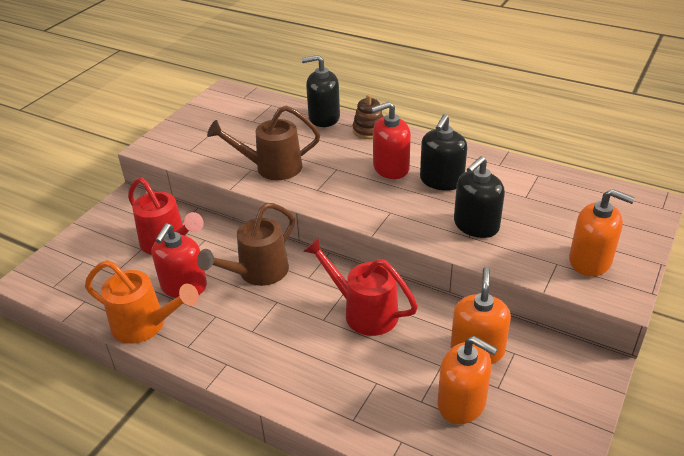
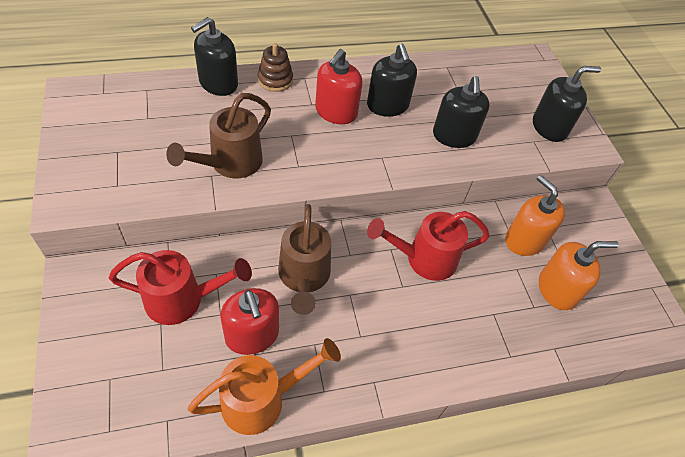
camera: 50 degrees left, 15 degrees up
orange soap dispenser [569,189,635,276] -> black soap dispenser [533,66,601,142]

